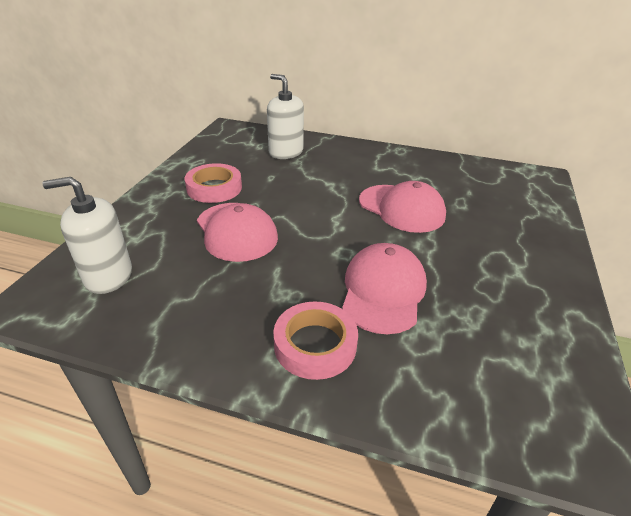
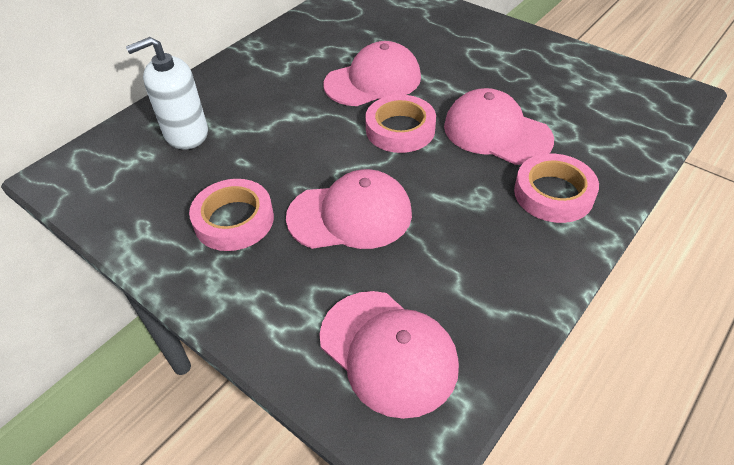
camera: 65 degrees left, 10 degrees up
white soap dispenser [42,177,132,294] -> pink cap [319,291,459,419]
none -> pink tape [365,95,436,153]

